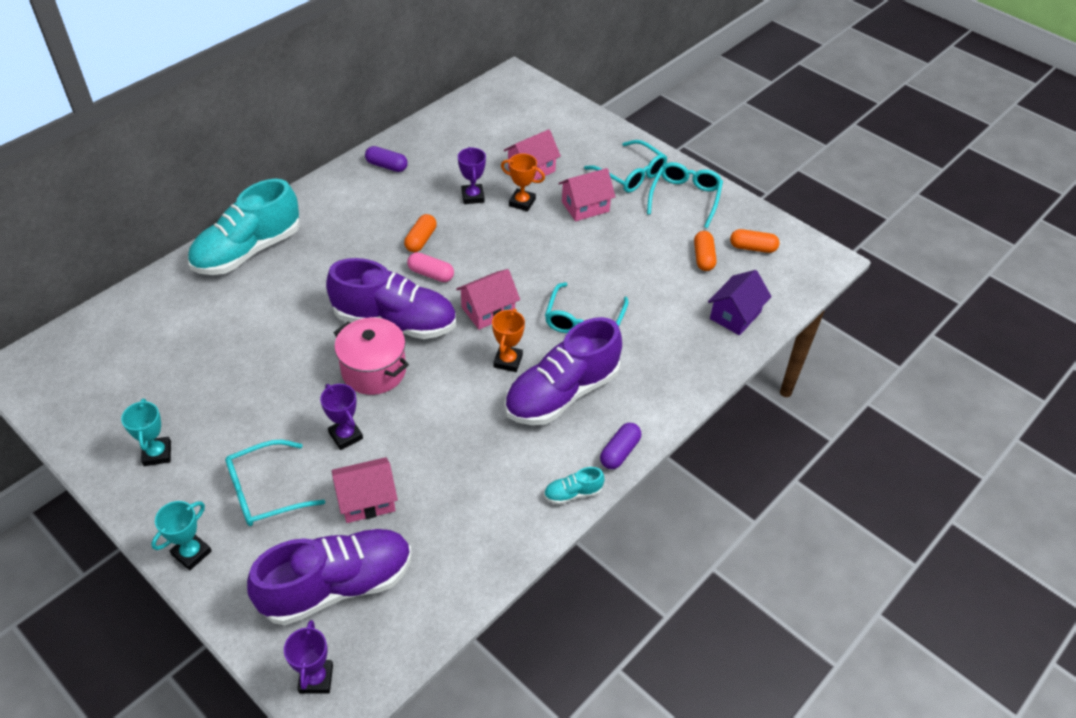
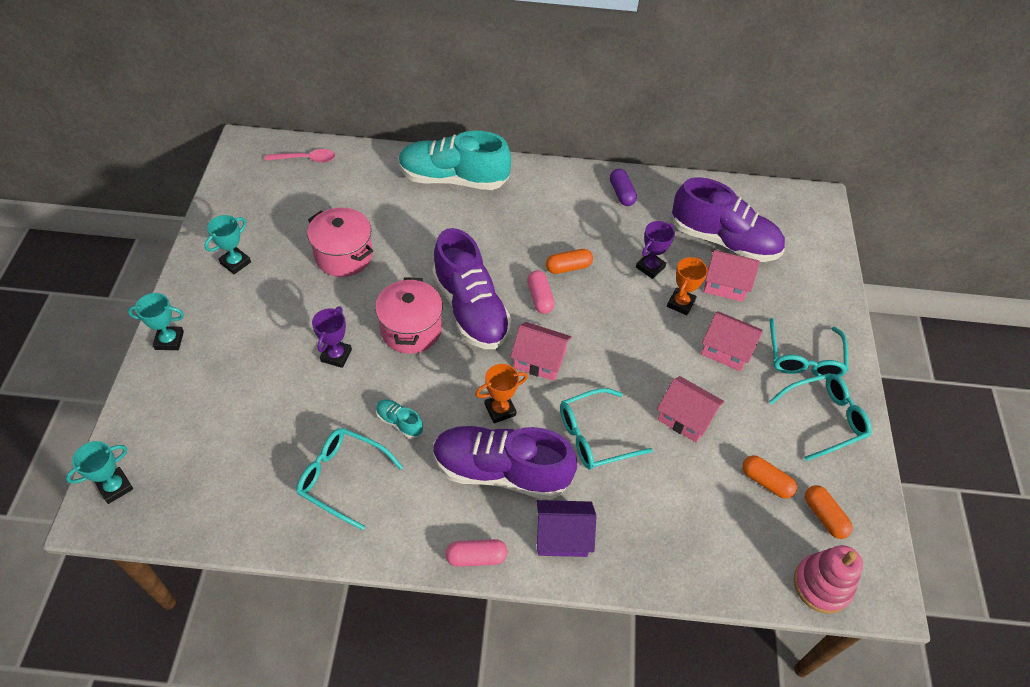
camera: 50 degrees right, 5 degrees up
turquoise glasses [225,440,325,526] -> turquoise glasses moved to [296,428,403,530]
purple shoe [247,529,412,625] -> purple shoe moved to [672,177,785,262]
purple trophy [284,620,333,694] -> turquoise trophy [66,441,133,504]
pink house [332,457,398,523] -> pink house moved to [657,376,725,443]
orange trophy [501,153,545,212] -> orange trophy turned 45 degrees clockwise [667,257,708,315]
turquoise shoe [544,467,604,505] -> turquoise shoe moved to [376,399,423,439]
purple capsule [600,423,641,469] -> pink capsule [445,539,508,567]
orange capsule [694,231,716,271] -> orange capsule turned 75 degrees clockwise [742,455,797,499]
purple house [708,270,772,335] -> purple house moved to [536,500,597,557]
none -> pink spoon [265,149,335,163]
none -> pink pot [307,208,373,277]
none -> pink stacking toy [794,545,863,614]

